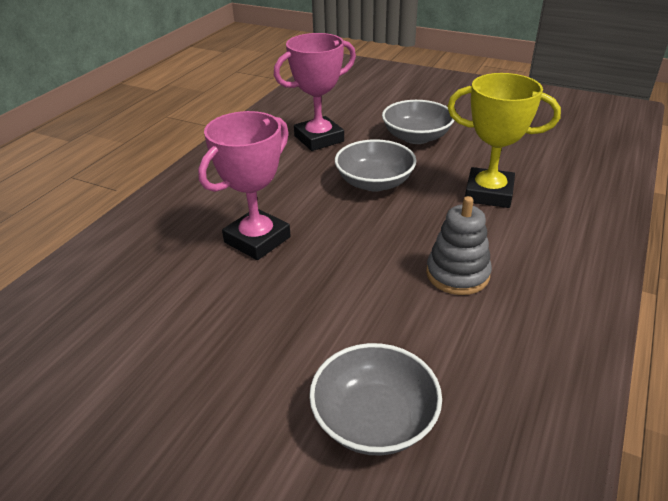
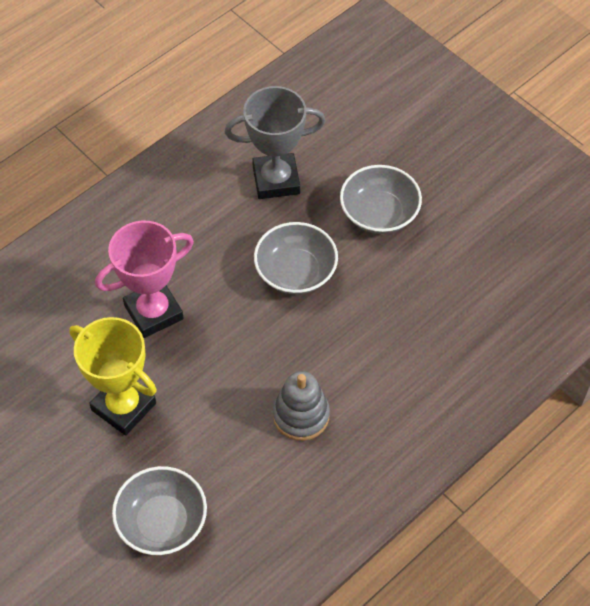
camera: 20 degrees right, 20 degrees up
pink trophy [274,33,356,151] -> grey trophy [225,86,325,199]
yellow trophy [447,73,561,208] -> yellow trophy moved to [69,317,157,436]

